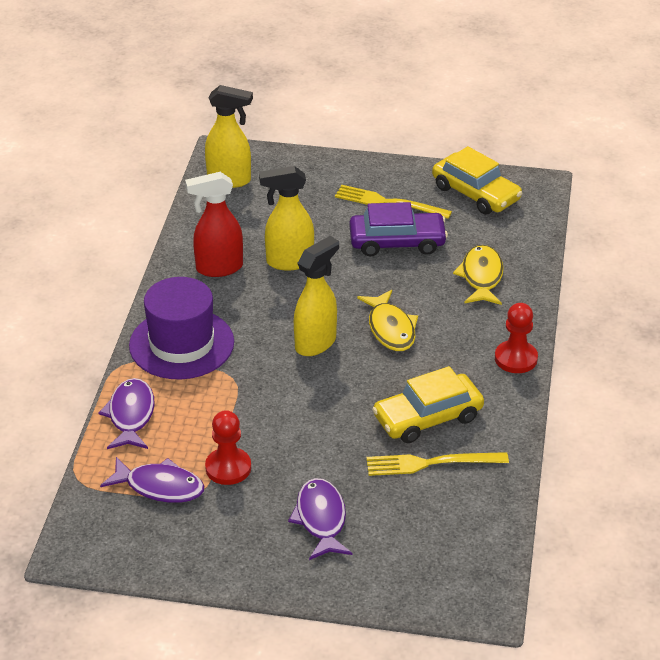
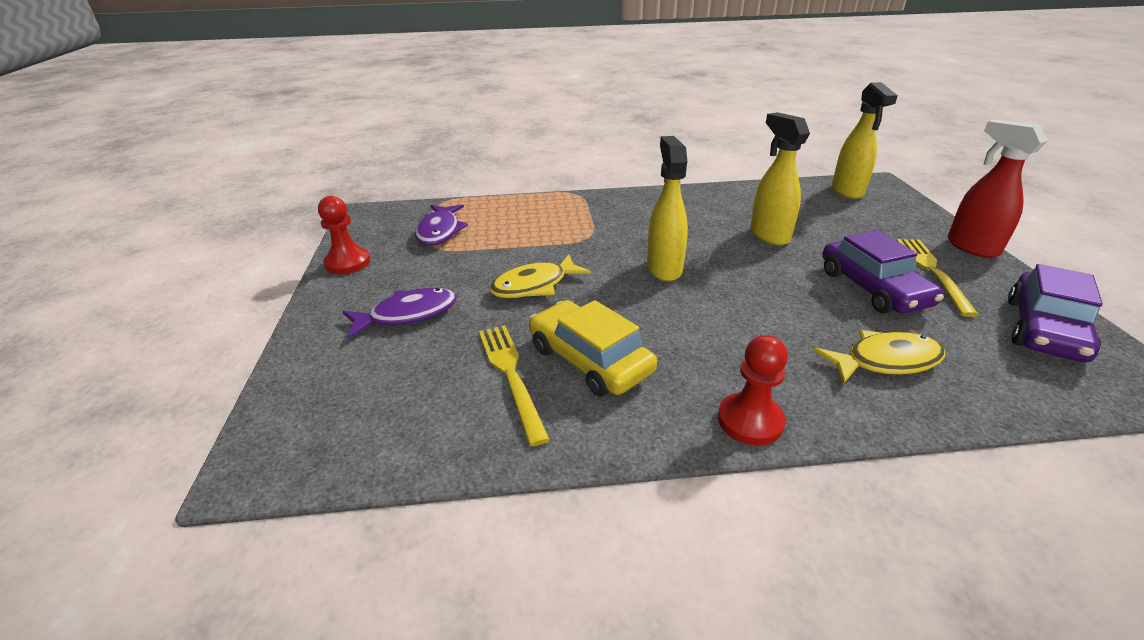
camera: 75 degrees right, 5 degrees down
purple fish [98,378,155,449] -> none
purple hat [129,277,234,379] -> none
red spray bottle [185,172,243,277] -> red spray bottle moved to [948,119,1048,258]
red pawn [205,410,251,485] -> red pawn moved to [318,196,370,274]
yellow spray bottle [294,236,339,356] -> yellow spray bottle turned 120 degrees counterclockwise [647,136,688,282]
yellow fish [357,290,418,351] -> yellow fish moved to [489,255,591,298]
yellow car [432,146,522,215] -> purple car [1008,264,1103,362]

